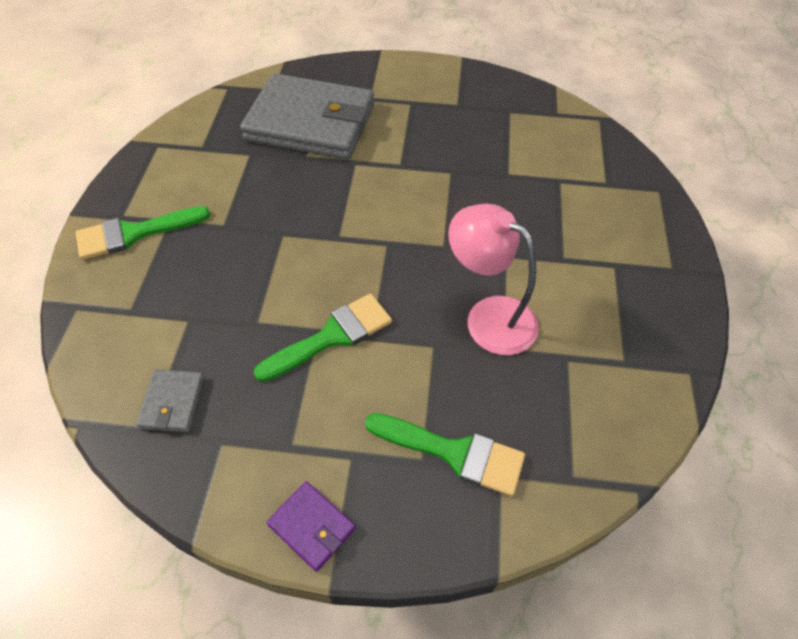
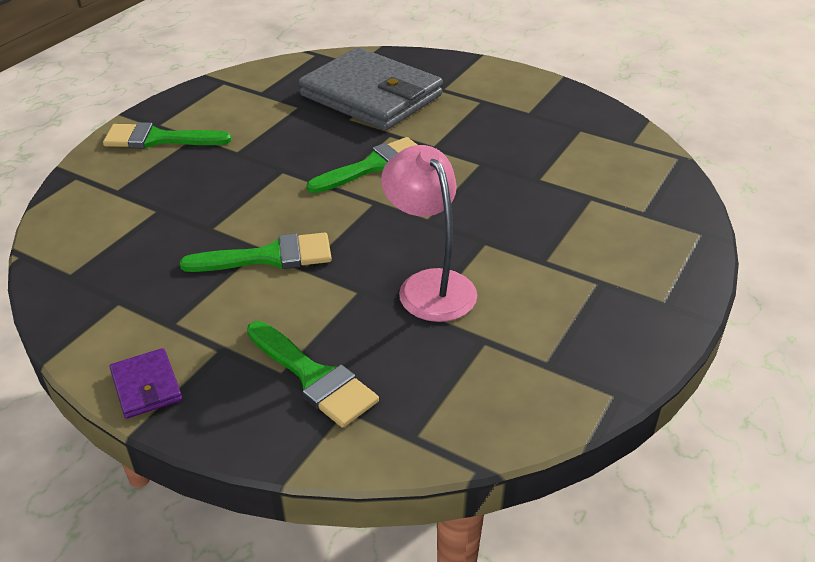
camera: 25 degrees right, 15 degrees down
grey wallet [136,370,204,432] -> none
none -> green brush [306,137,417,193]

